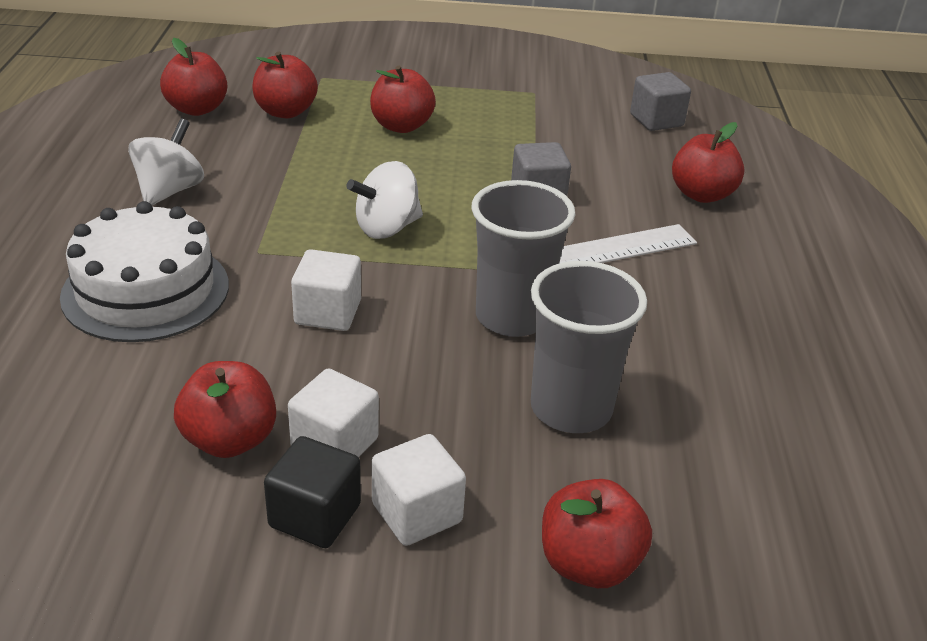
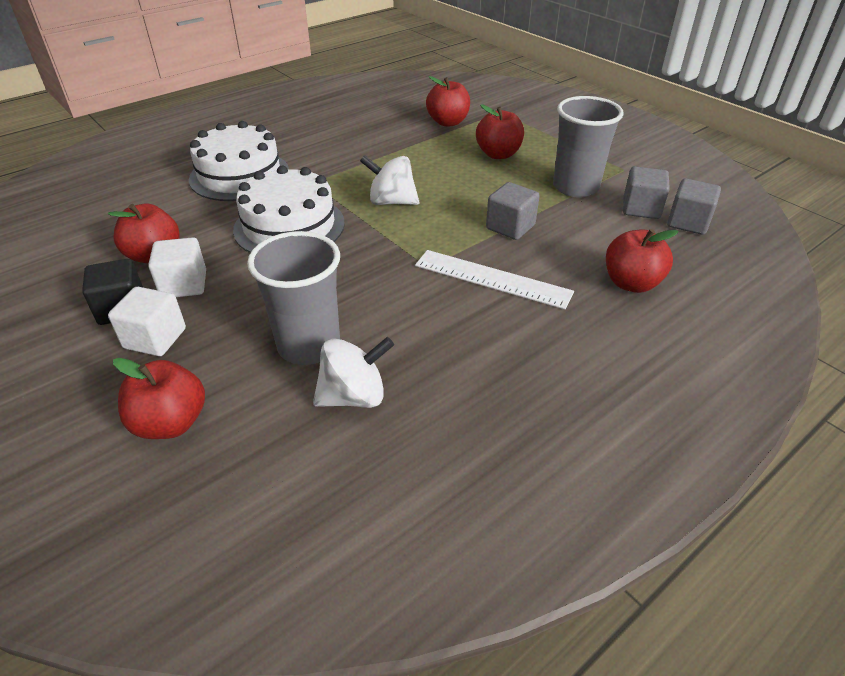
camera: 50 degrees right, 5 degrees up
white spinning top [128,118,204,206] -> white spinning top moved to [313,337,394,408]
red apple [160,38,227,116] -> none
white cube [291,249,361,331] -> white cake [233,166,345,253]
grey cup [472,180,575,337] -> grey cup moved to [553,96,624,197]
none -> grey cube [623,166,670,219]

